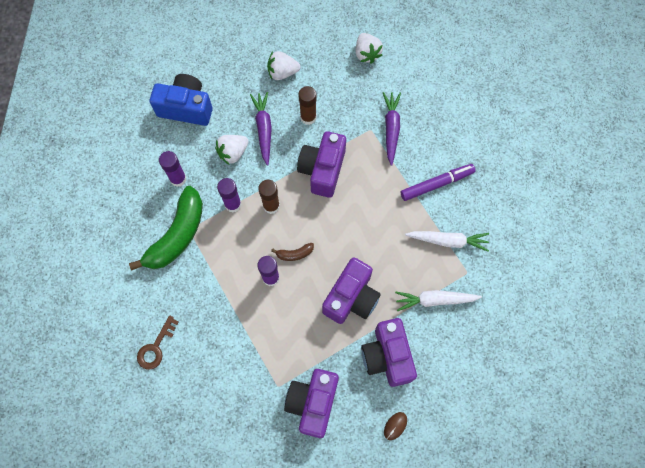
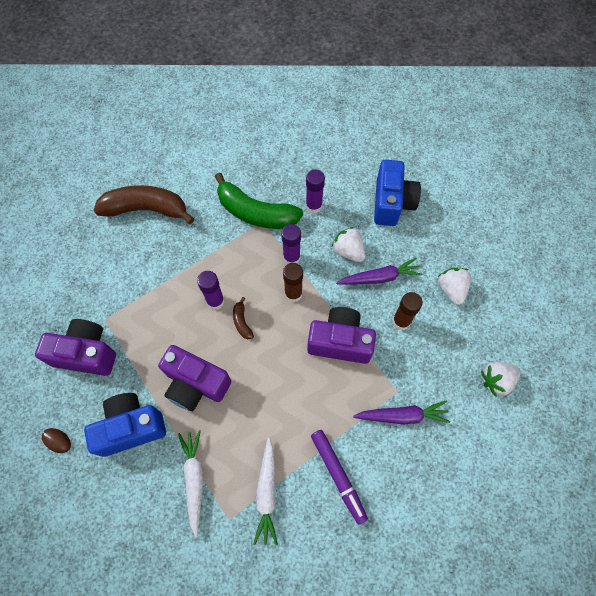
camera: 85 degrees right, 5 degrees down
brown key [137,315,179,370] -> brown banana [93,185,194,224]
purple camera [361,318,417,387] -> blue camera [84,393,166,457]

